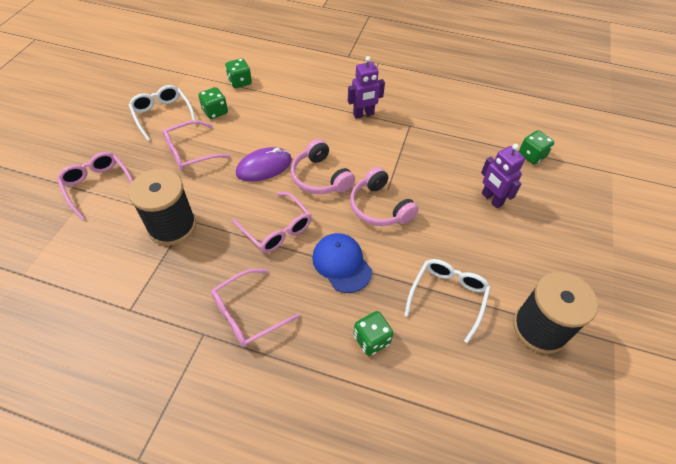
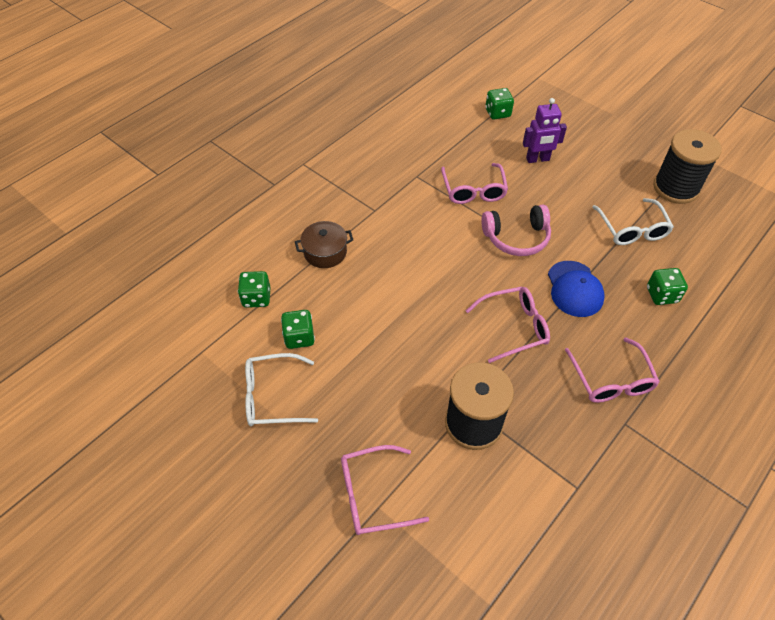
camera: 65 degrees left, 0 degrees up
pink glasses [163,120,231,171] -> pink glasses moved to [441,163,508,204]
purple mouse [236,147,292,182] -> none
pink headphones [291,139,355,194] -> none
blue cap [312,233,372,293] -> blue cap turned 90 degrees counterclockwise [548,261,605,317]
purple robot [348,56,385,119] -> none
white glasses [404,259,491,343] -> white glasses turned 150 degrees counterclockwise [593,198,674,245]
none -> brown pot [295,221,353,268]

